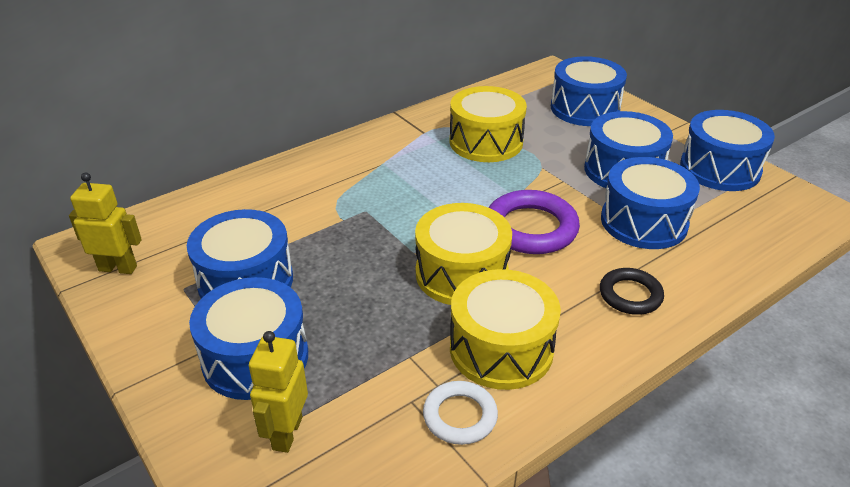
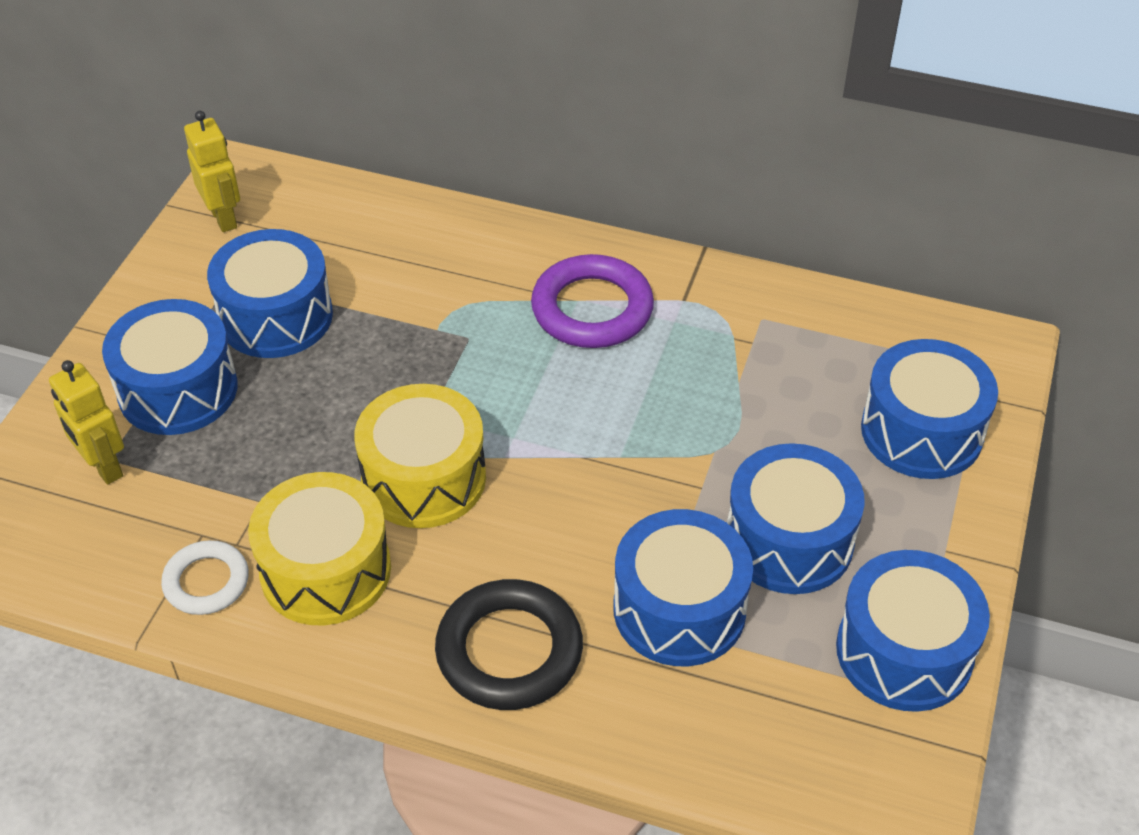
camera: 55 degrees right, 10 degrees up
yellow robot [249,331,308,453] -> yellow robot turned 105 degrees counterclockwise [49,360,124,485]
yellow drum [450,86,527,162] -> none
purple ring [489,190,580,254] -> purple ring moved to [531,254,654,348]
black ring [600,268,664,315] -> black ring [435,579,583,710], size x1.65

